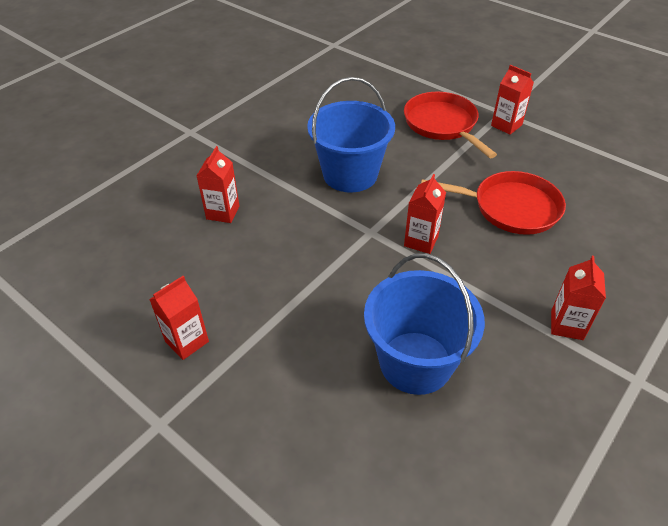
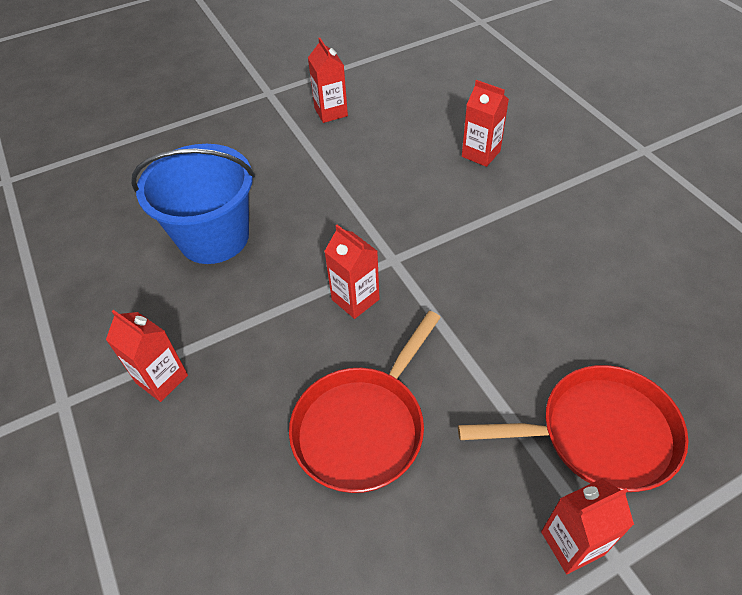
camera: 115 degrees right, 5 degrees up
blue bucket [307,77,395,193] -> none

